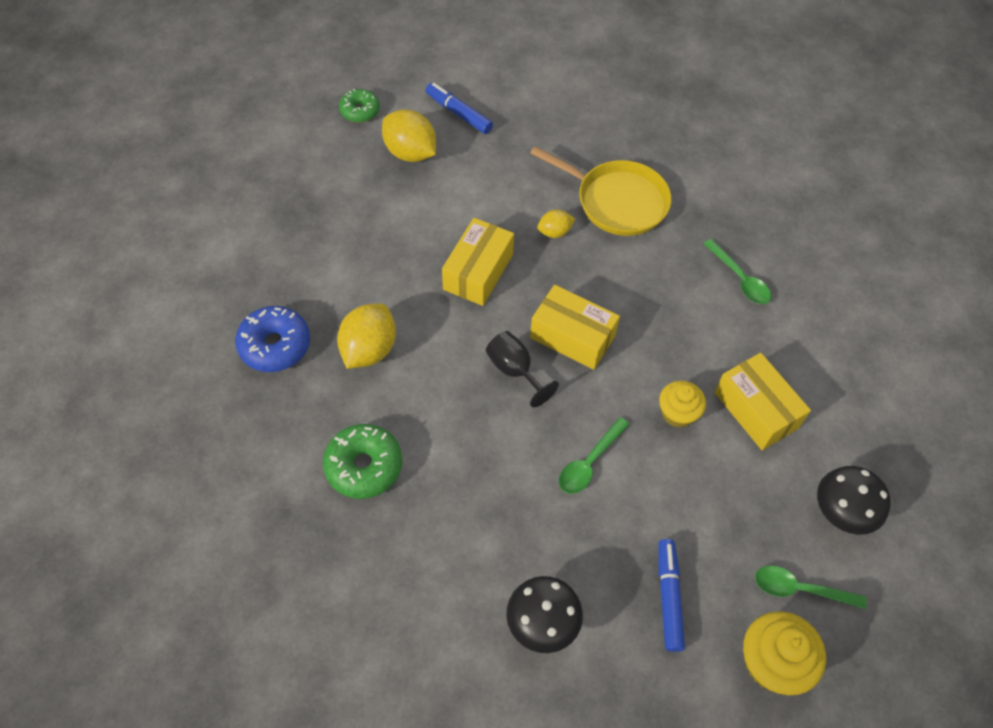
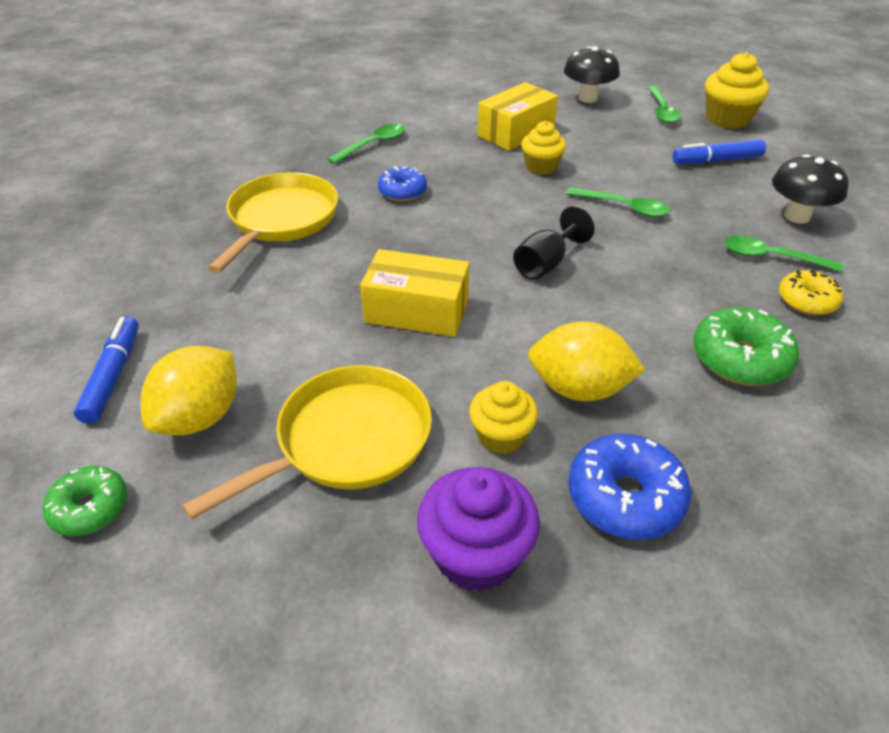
camera: 100 degrees left, 15 degrees down
blue marker [426,83,493,134] -> blue marker turned 150 degrees clockwise [74,316,139,424]
yellow box [530,285,620,370] -> none
yellow lemon [537,210,575,238] -> none
none -> yellow pan [182,365,432,520]
none -> blue donut [378,166,427,202]
none -> purple cupcake [417,467,540,592]
none -> yellow cupcake [469,381,538,454]
none -> green spoon [724,235,843,272]
none -> yellow donut [779,269,843,315]

